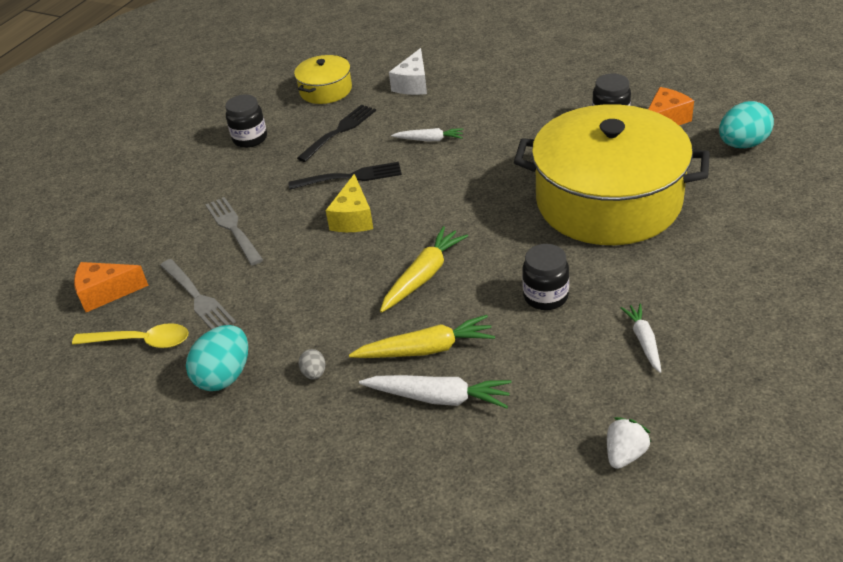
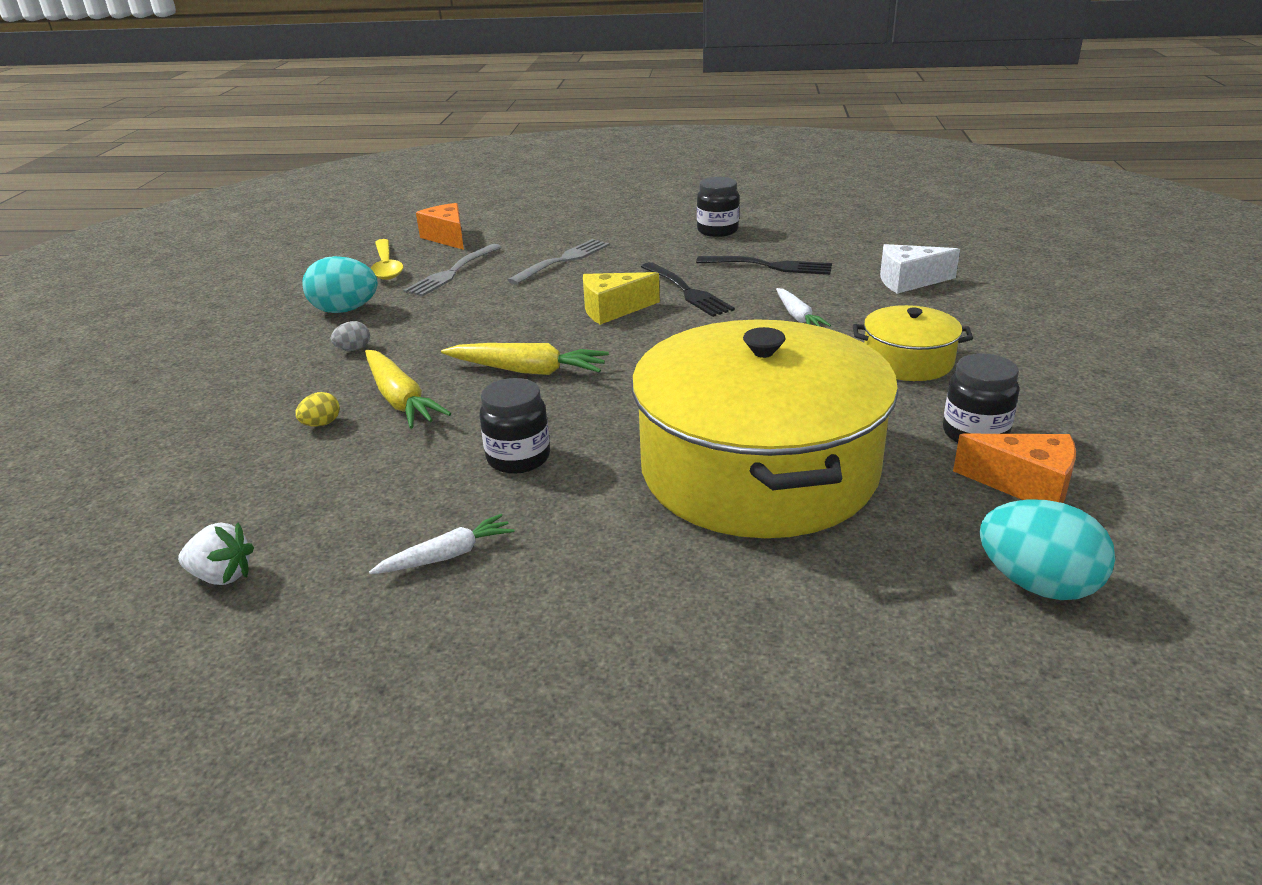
camera: 65 degrees right, 10 degrees down
yellow pot [294,55,352,104] -> yellow pot moved to [853,305,973,381]
white carrot [359,375,512,409] -> yellow egg [295,392,340,427]

